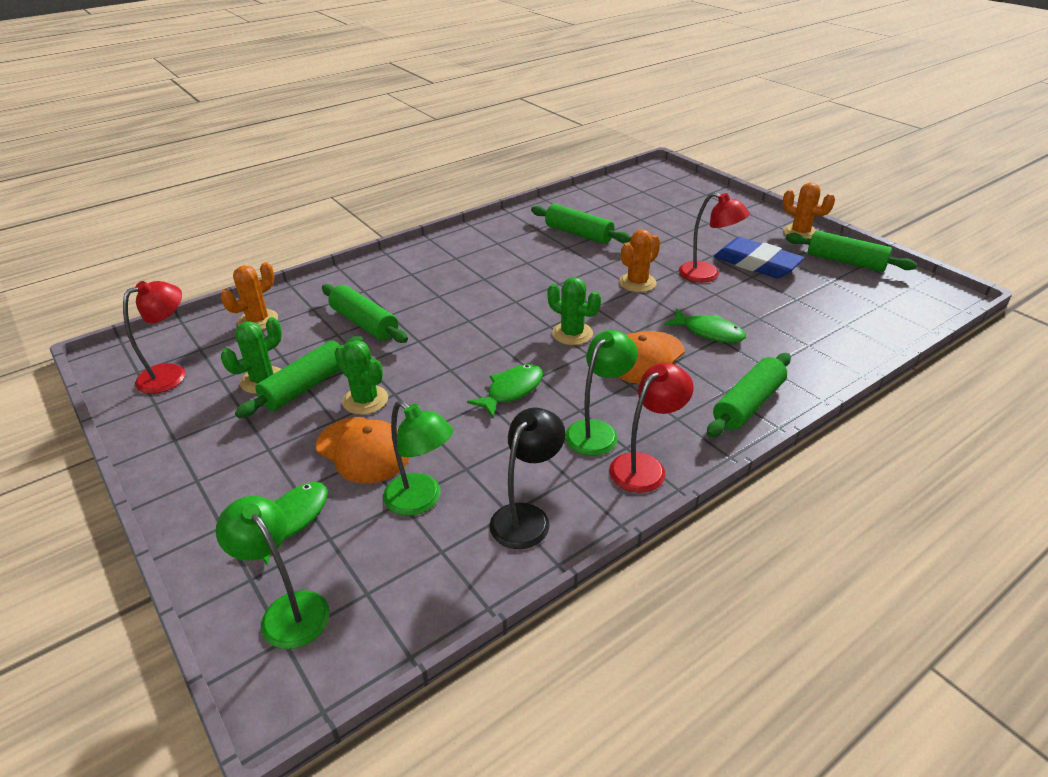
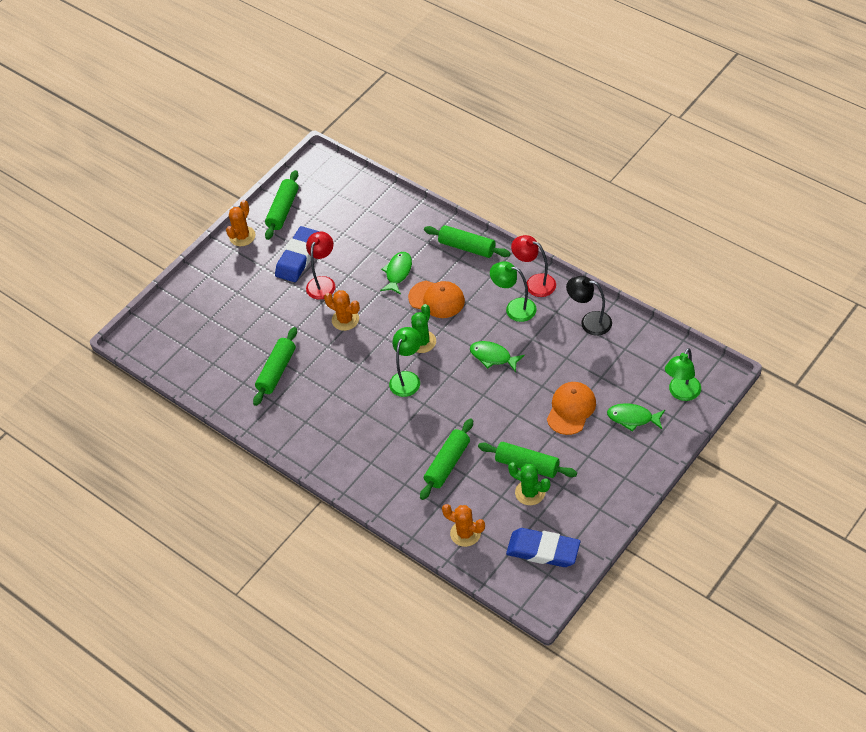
camera: 100 degrees left, 15 degrees up
red lamp [123,281,186,394] -> blue eraser [506,528,580,567]
green cactus [335,340,388,415] -> none
green lamp [383,401,453,516] -> green lamp moved to [389,327,421,397]

